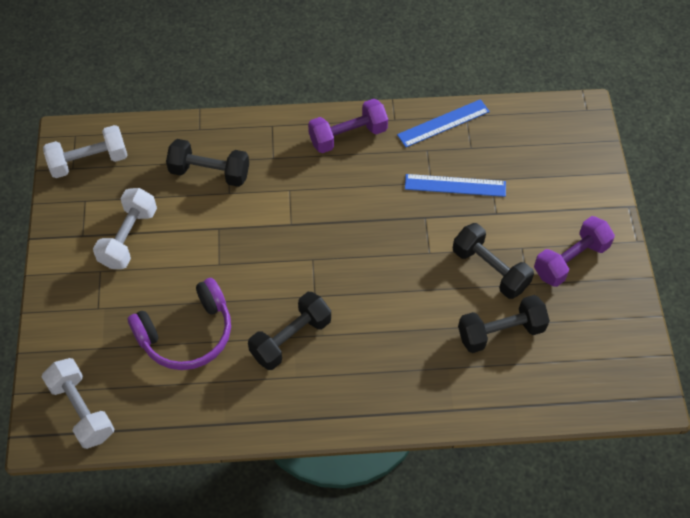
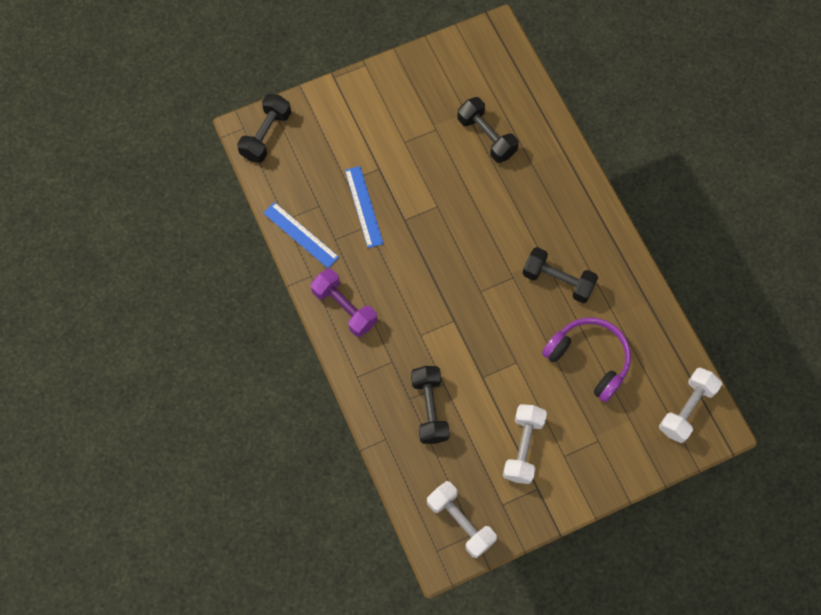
camera: 110 degrees left, 10 degrees up
white dumbbell [93,188,157,269] -> white dumbbell turned 75 degrees counterclockwise [503,404,547,484]
black dumbbell [453,223,534,299] -> black dumbbell moved to [237,94,291,163]
purple dumbbell [534,216,615,287] -> none

